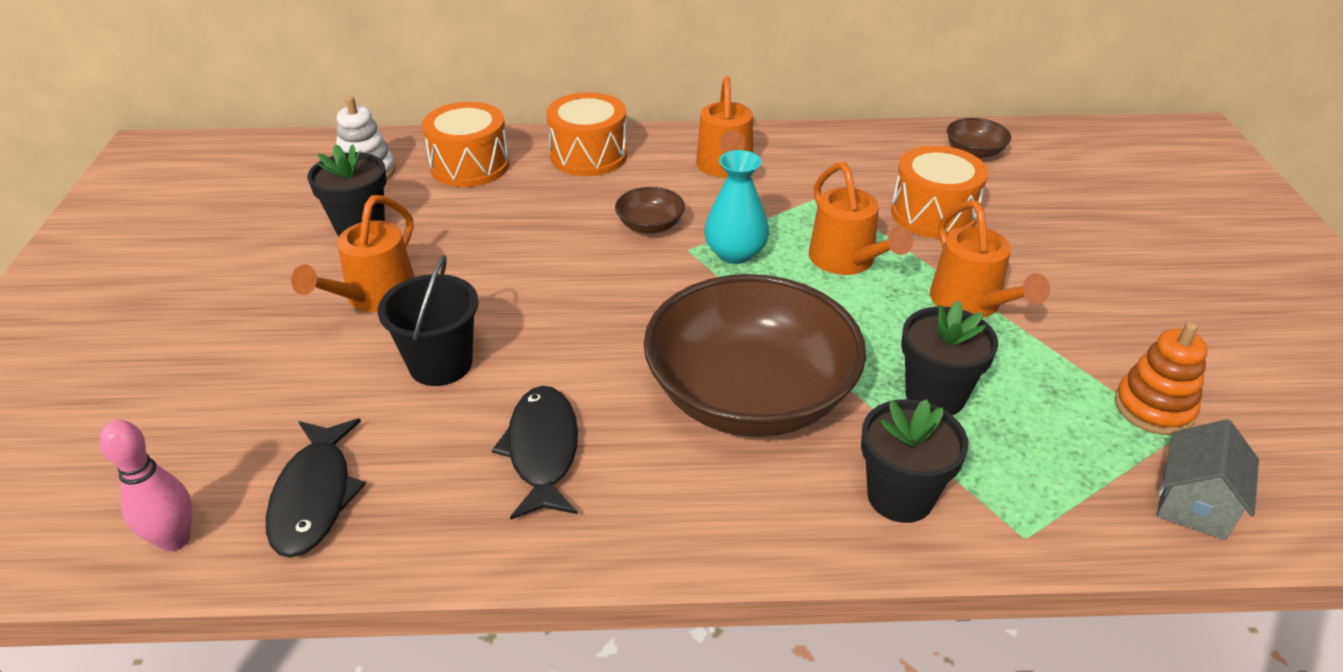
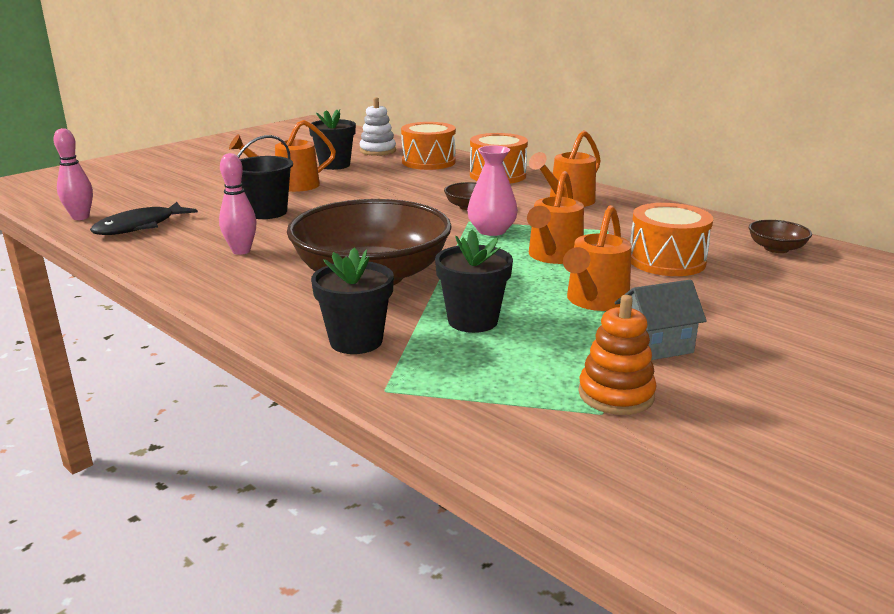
camera: 45 degrees right, 15 degrees down
black fish [492,386,578,520] -> pink bowling pin [219,153,257,255]
turquoise vase [704,150,769,264] -> pink vase [467,145,518,236]
grey house [1157,419,1259,540] -> grey house moved to [614,280,707,360]

